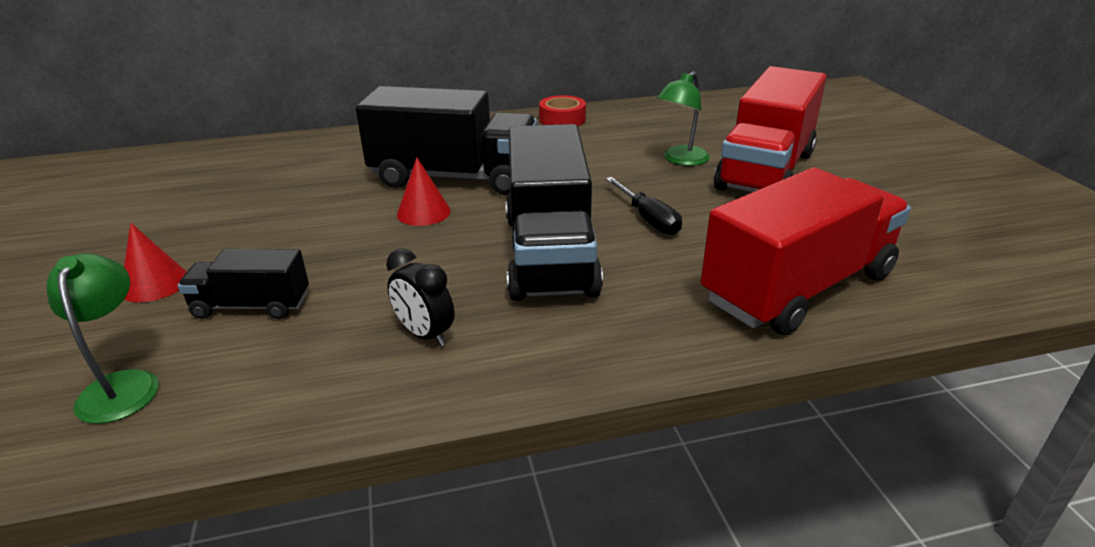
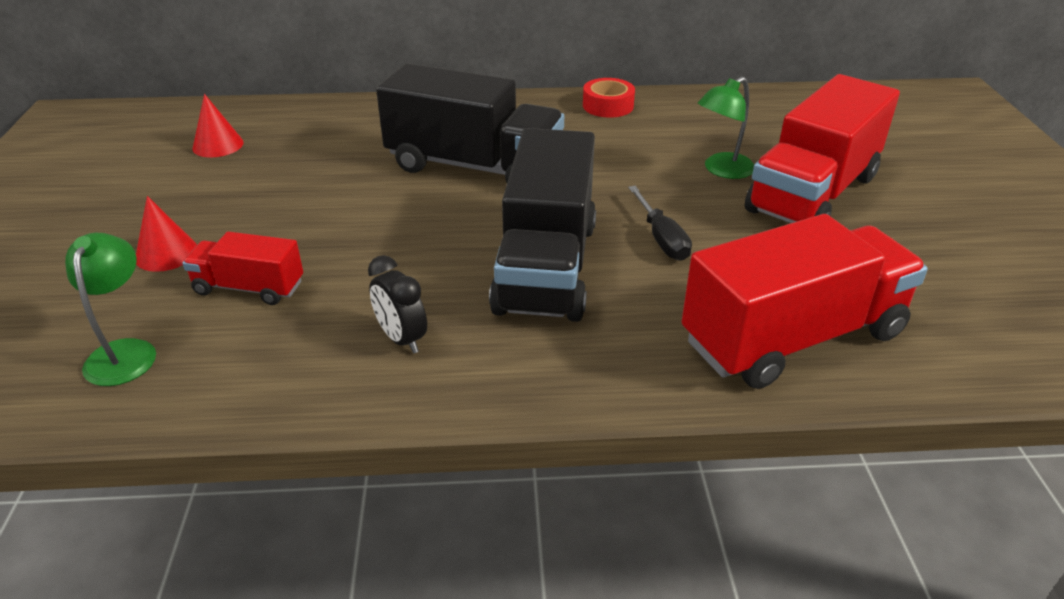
camera: 10 degrees right, 5 degrees up
black truck [178,249,309,319] -> red truck [182,231,303,305]
red cone [397,158,451,226] -> red cone moved to [192,94,244,157]

